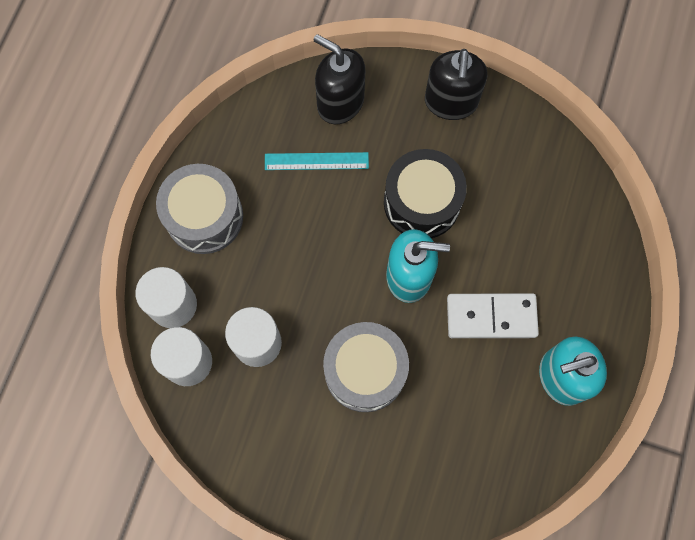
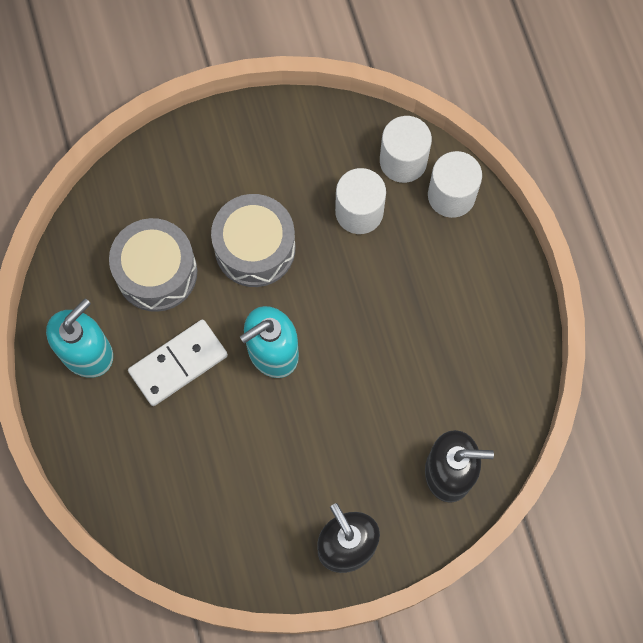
camera: 145 degrees right, 0 degrees up
grey drum [156,164,243,254] -> grey drum moved to [109,218,197,312]
turquoise ruler [265,152,369,170] -> none
black drum [384,149,467,239] -> none

